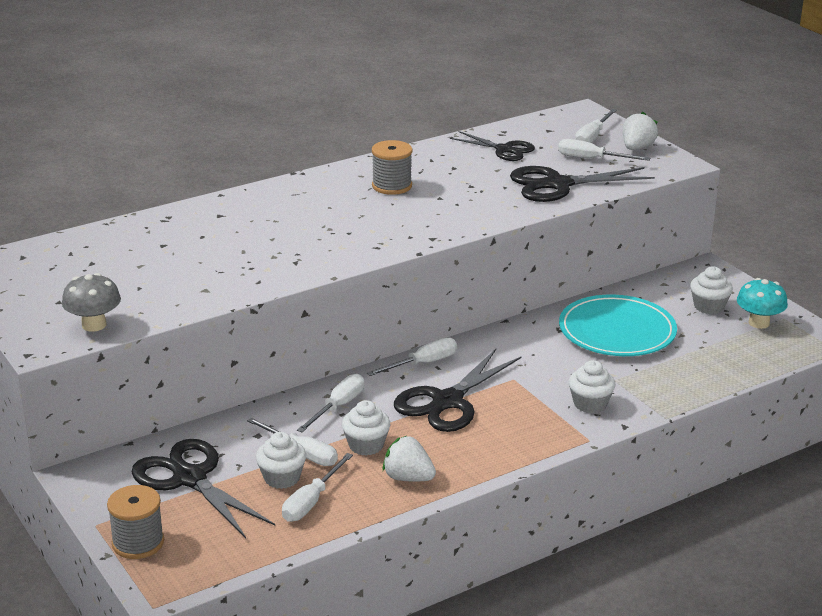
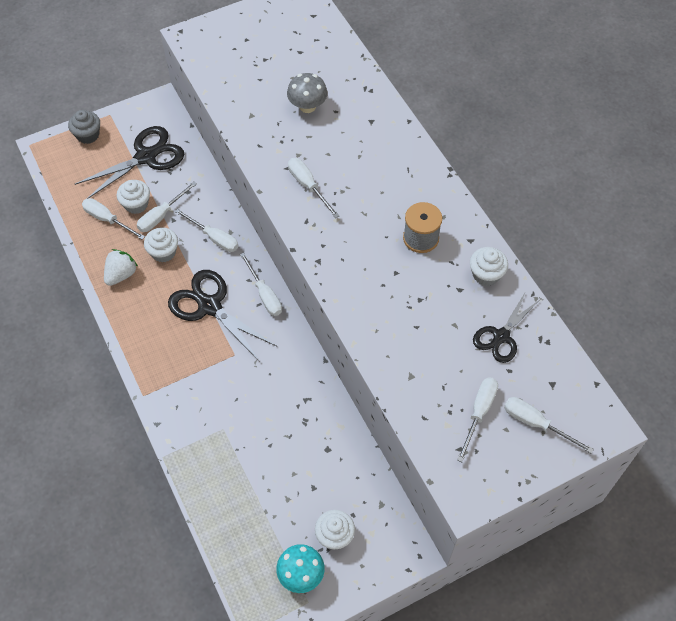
camera: 95 degrees right, 30 degrees up
grey mushroom [62,273,121,332] -> grey mushroom moved to [287,73,327,113]
grey spool [107,485,164,559] -> grey cupcake [68,110,100,144]
black scissors [510,166,655,202] -> none
turquoise plate [559,294,677,356] -> none
white cupcake [569,360,615,413] -> white cupcake moved to [470,247,508,286]
white strawberry [623,112,658,150] -> none
none -> white screwdriver [288,158,339,218]

